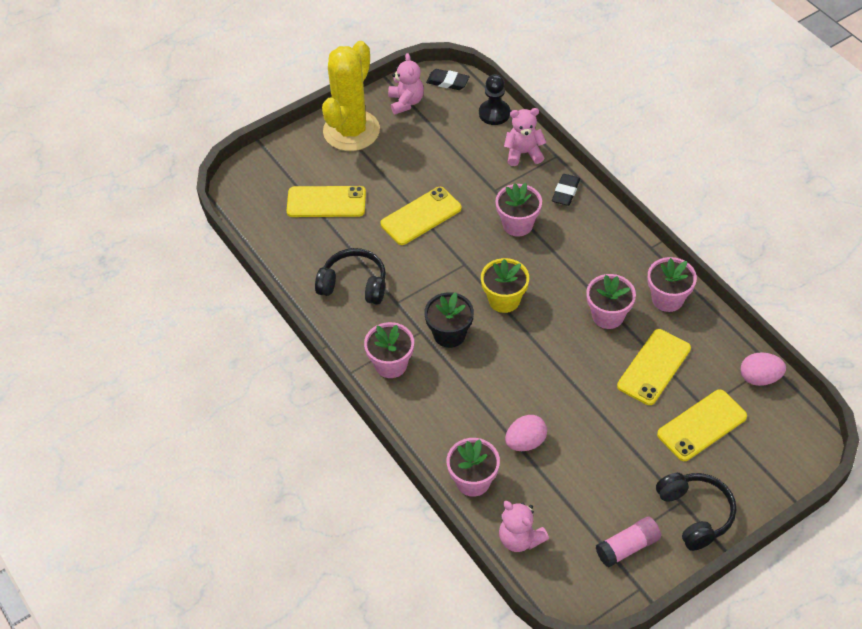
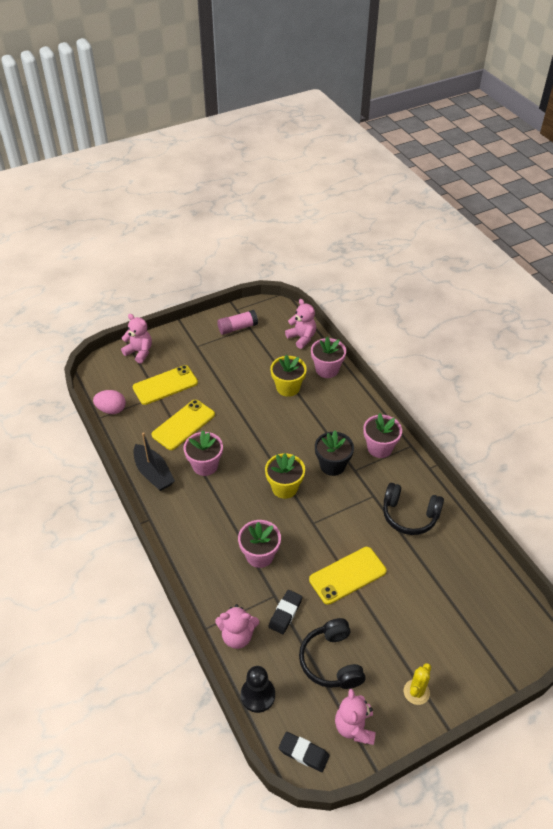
camera: 175 degrees left, 5 degrees down
yellow phone [286,186,366,217] -> none
yellow cactus [322,41,380,151] -> yellow cactus [404,663,431,705], size x0.42
pink egg [505,415,547,451] -> yellow flower pot [270,355,307,397]
black eraser [552,174,580,206] -> black eraser moved to [268,590,302,634]
pink flower pot [647,257,697,312] -> black boat [133,432,175,491]
black headphones [656,473,736,551] -> black headphones moved to [299,618,366,689]
none -> pink teddy bear [121,314,152,364]

